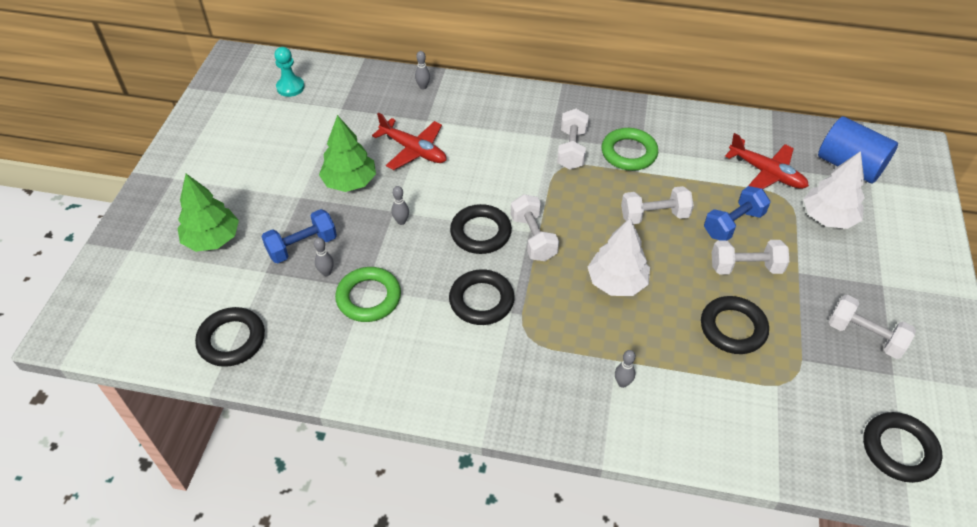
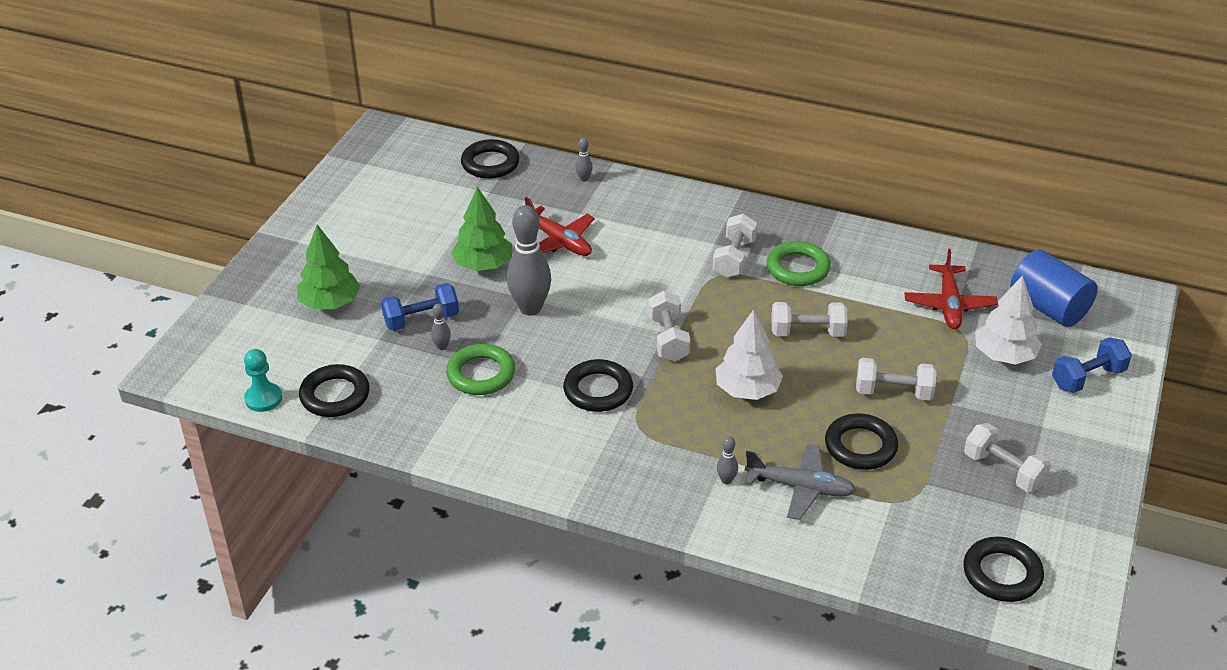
camera: 10 degrees right, 10 degrees down
turquoise pawn [274,47,305,97] -> turquoise pawn moved to [244,349,282,412]
grey bowling pin [392,186,409,225] -> grey bowling pin [507,205,551,316], size x2.32
black ring [450,204,512,254] -> black ring moved to [461,139,520,179]
blue dumbbell [704,186,770,241] -> blue dumbbell moved to [1052,337,1132,393]
red plane [725,133,809,189] -> red plane turned 45 degrees clockwise [904,249,998,329]
none -> grey plane [745,443,856,520]

